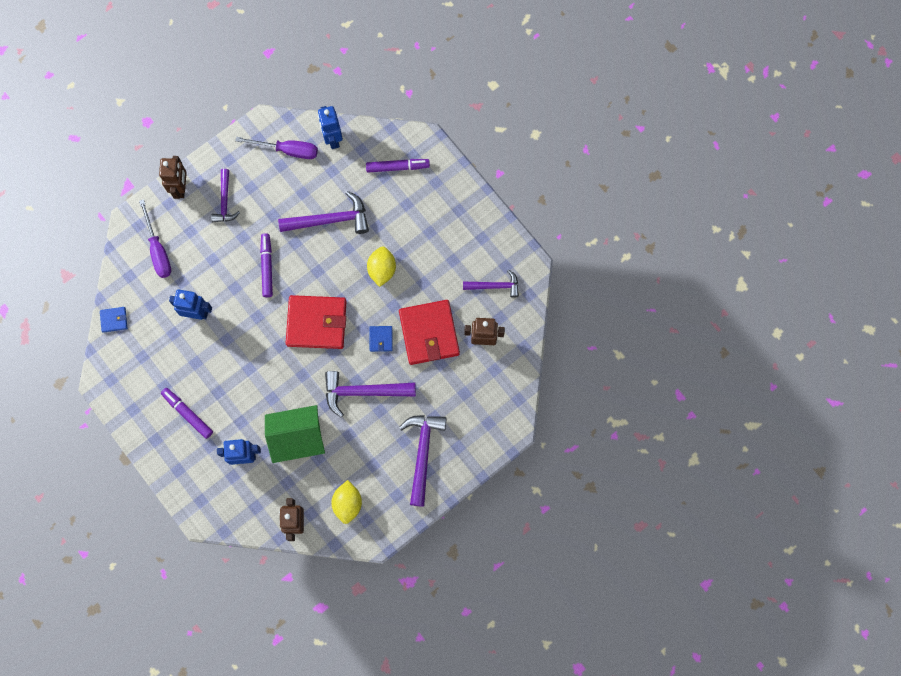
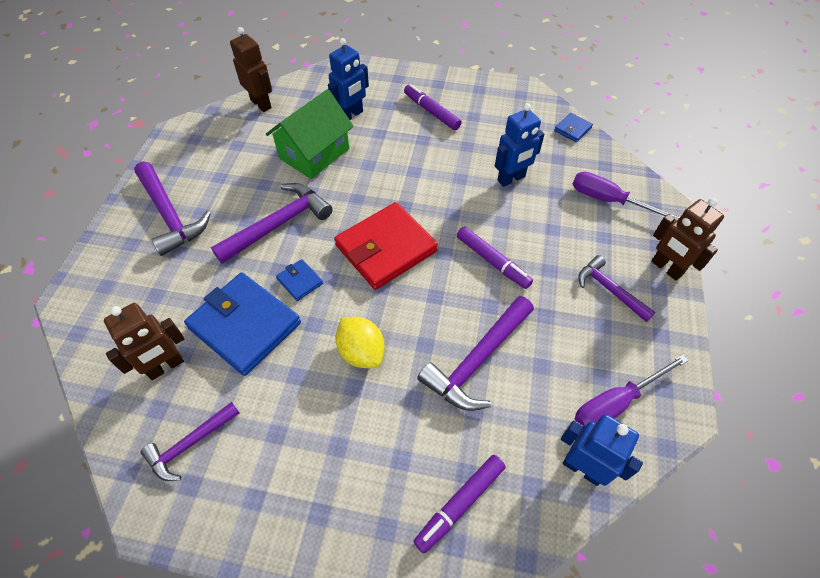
camera: 140 degrees right, 20 degrees down
purple marker [161,388,213,439] -> purple marker turned 135 degrees counterclockwise [404,84,462,130]
yellow lemon [331,480,362,524] -> none
red wallet [399,300,460,365] -> blue wallet [184,272,301,376]

